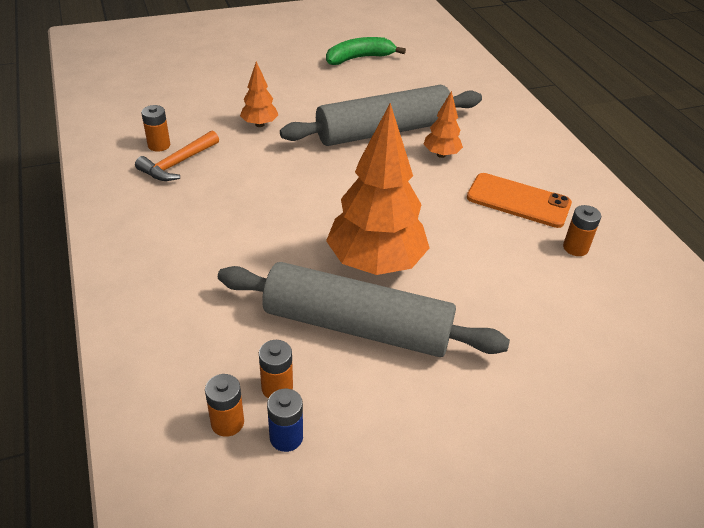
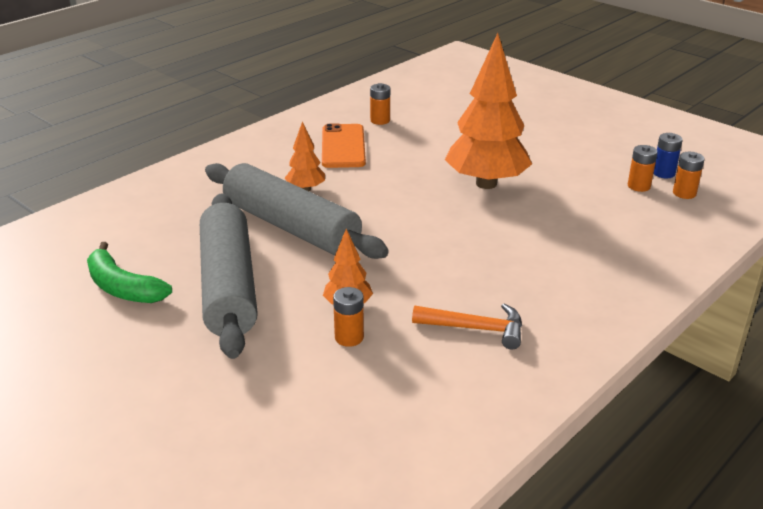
camera: 115 degrees left, 10 degrees down
orange battery [141,105,170,152] -> orange battery moved to [333,287,364,347]
grey rolling pin [218,262,510,357] -> grey rolling pin moved to [200,193,258,359]

